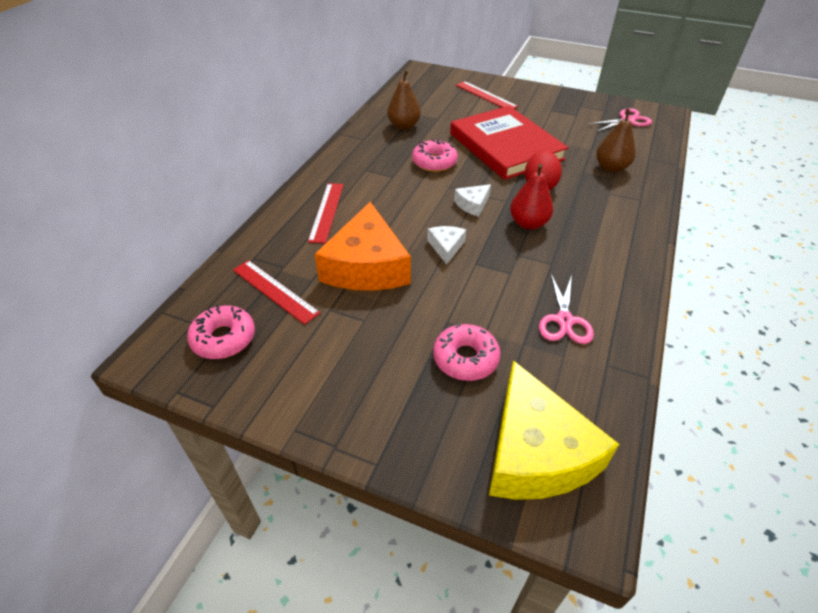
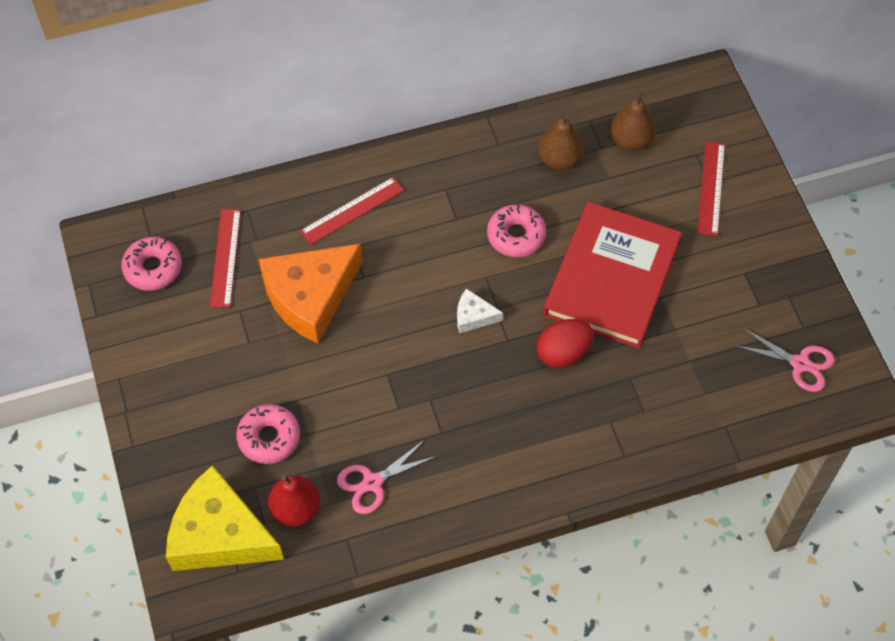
camera: 50 degrees right, 15 degrees up
white cheese [427,226,466,265] -> none
yellow cheese [489,360,619,500] -> yellow cheese turned 75 degrees clockwise [166,465,284,571]
red pear [510,164,553,230] -> red pear moved to [268,475,320,527]
brown pear [596,109,636,173] -> brown pear moved to [610,91,656,151]

